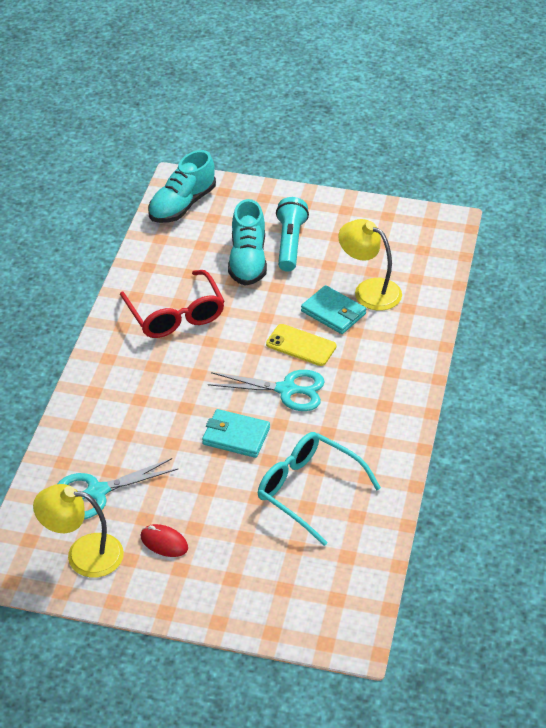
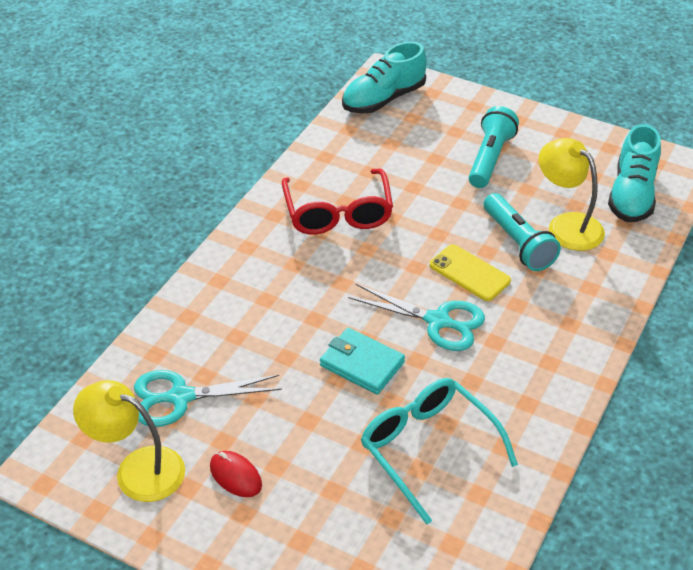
camera: 15 degrees right, 0 degrees up
turquoise shoe [228,199,267,286] -> turquoise shoe moved to [608,124,661,222]
turquoise wallet [301,285,366,334] -> turquoise flashlight [483,193,561,271]

